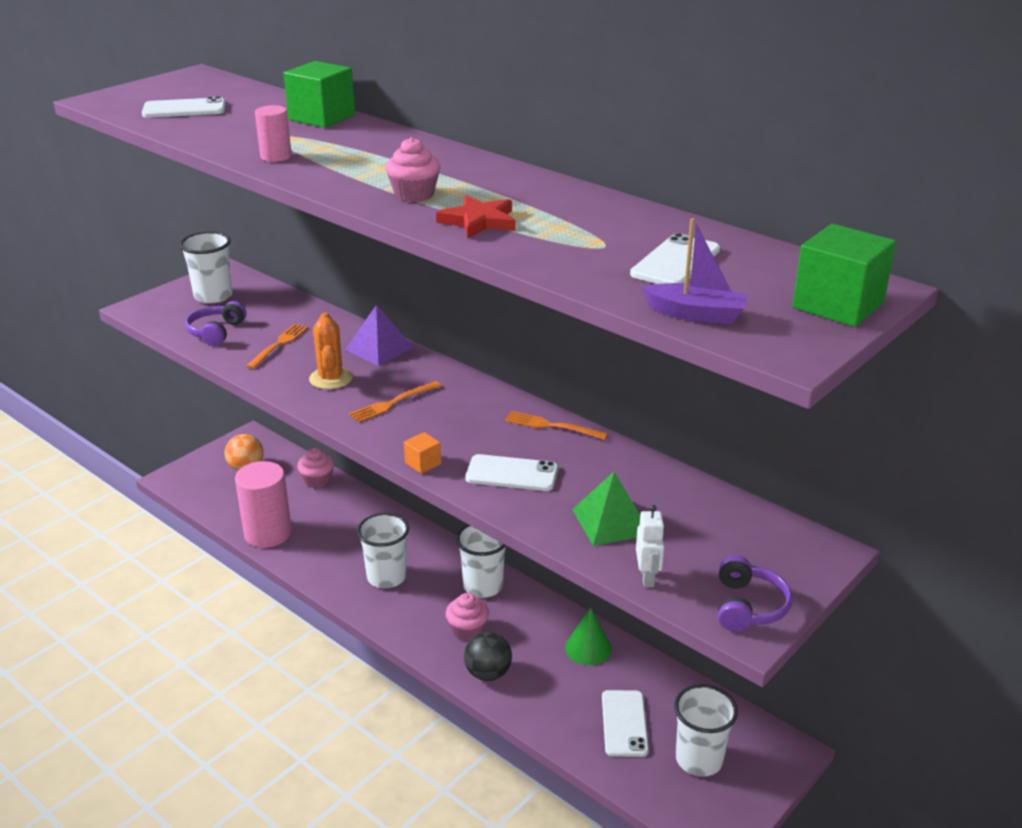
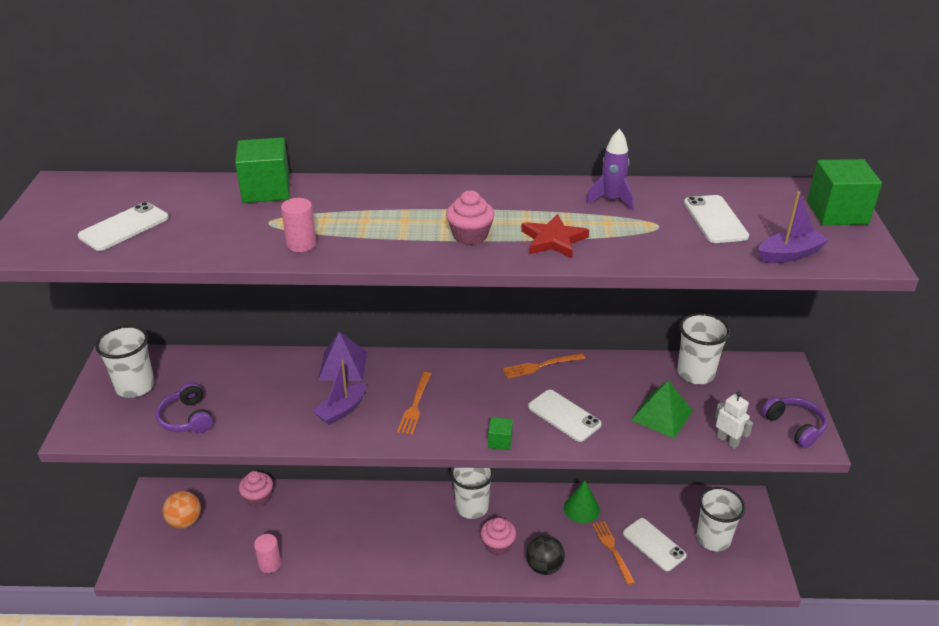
camera: 40 degrees left, 5 degrees up
pink cylinder [235,461,292,548] -> pink cylinder [254,534,281,573], size x0.51
orange fork [246,324,308,369] -> orange fork moved to [592,521,635,585]
orange cactus [309,312,353,389] -> purple boat [313,360,366,425]
white cup [357,513,409,588] -> white cup moved to [677,313,730,384]
orange cube [404,432,441,474] -> green cube [488,417,513,450]
white phone [465,454,558,491] -> white phone turned 75 degrees clockwise [528,390,602,442]
none -> purple rocket [586,128,634,211]

